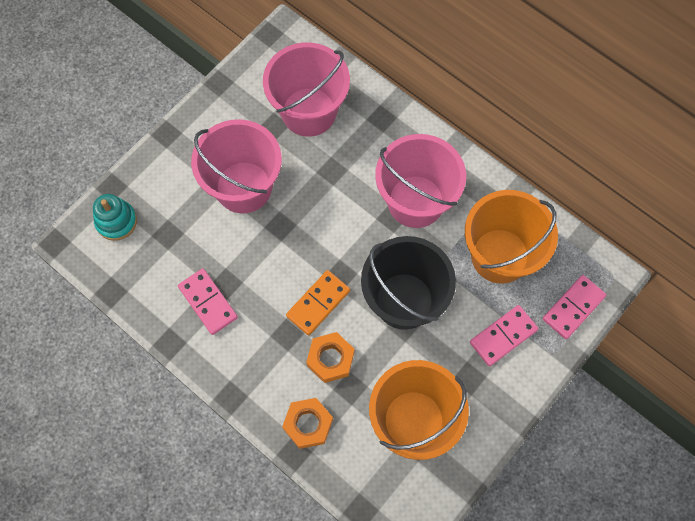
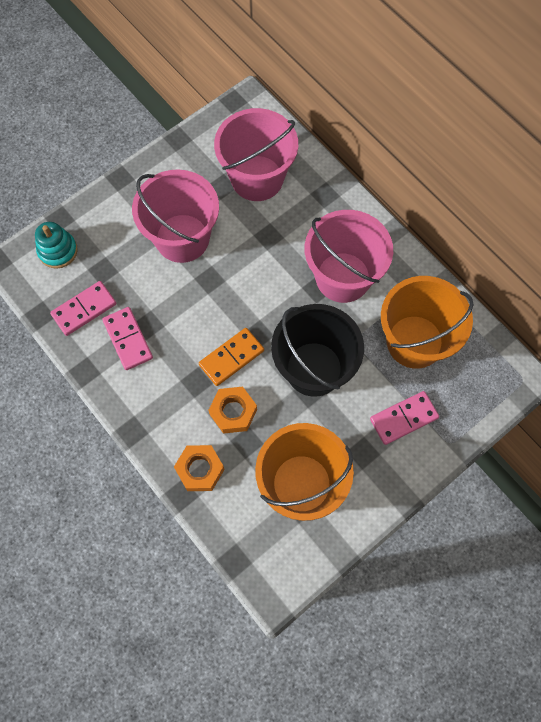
camera: 10 degrees right, 0 degrees up
pink domino [543,275,606,339] -> pink domino moved to [50,281,116,336]

